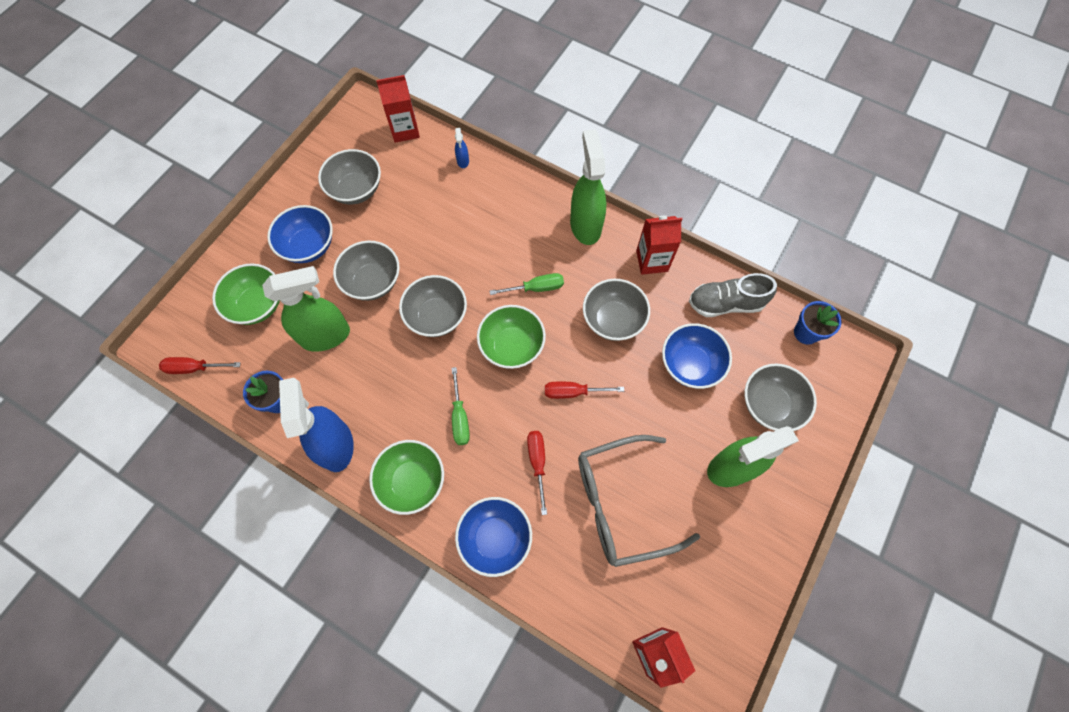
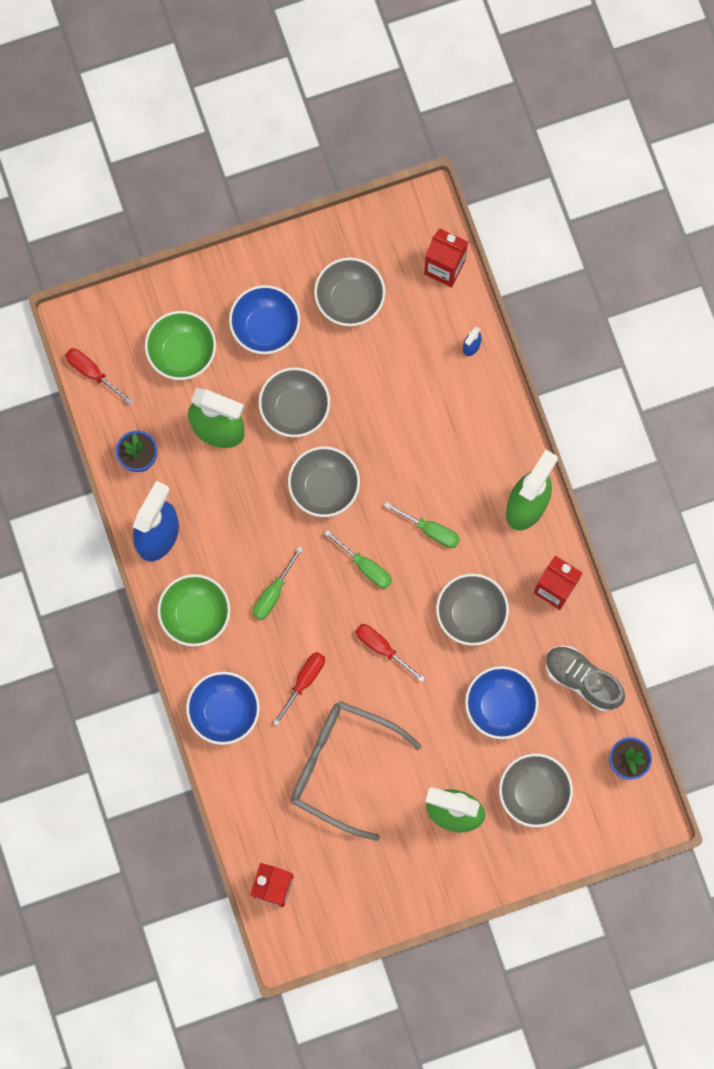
camera: 40 degrees right, 10 degrees up
green bowl [477,305,546,369] -> green screwdriver [324,530,392,589]

